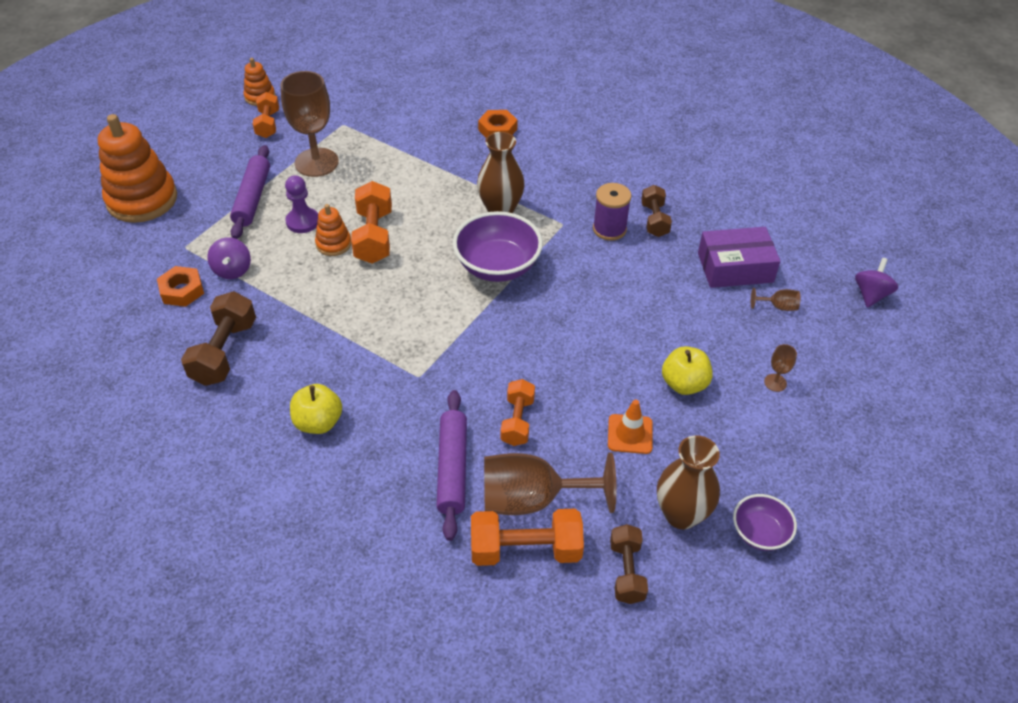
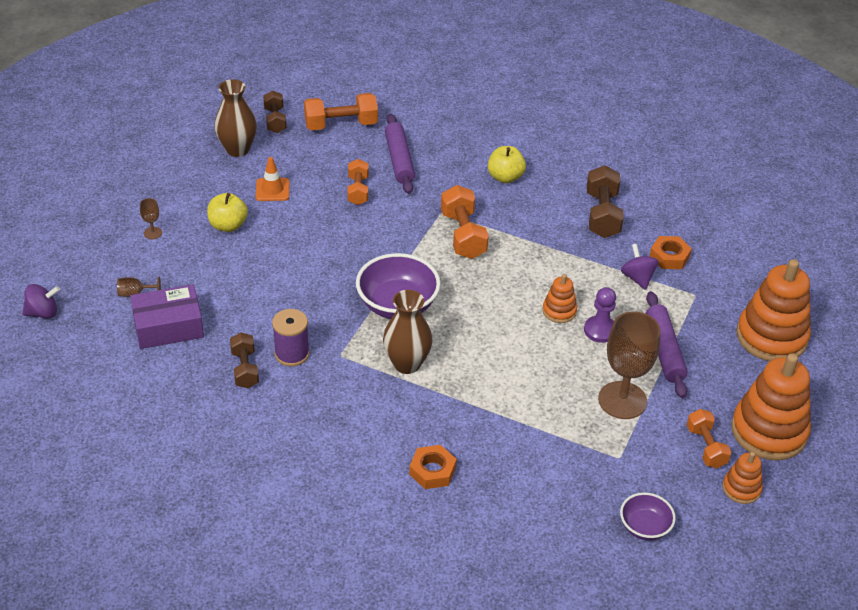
camera: 170 degrees right, 5 degrees down
orange dumbbell [351,181,392,263] -> orange dumbbell moved to [441,185,489,259]
brown goblet [484,453,616,515] -> none
purple bowl [733,494,797,551] -> purple bowl moved to [620,492,676,540]
purple spinning top [855,258,898,308] -> purple spinning top turned 120 degrees counterclockwise [22,284,60,319]
none -> orange stacking toy [731,353,811,461]

